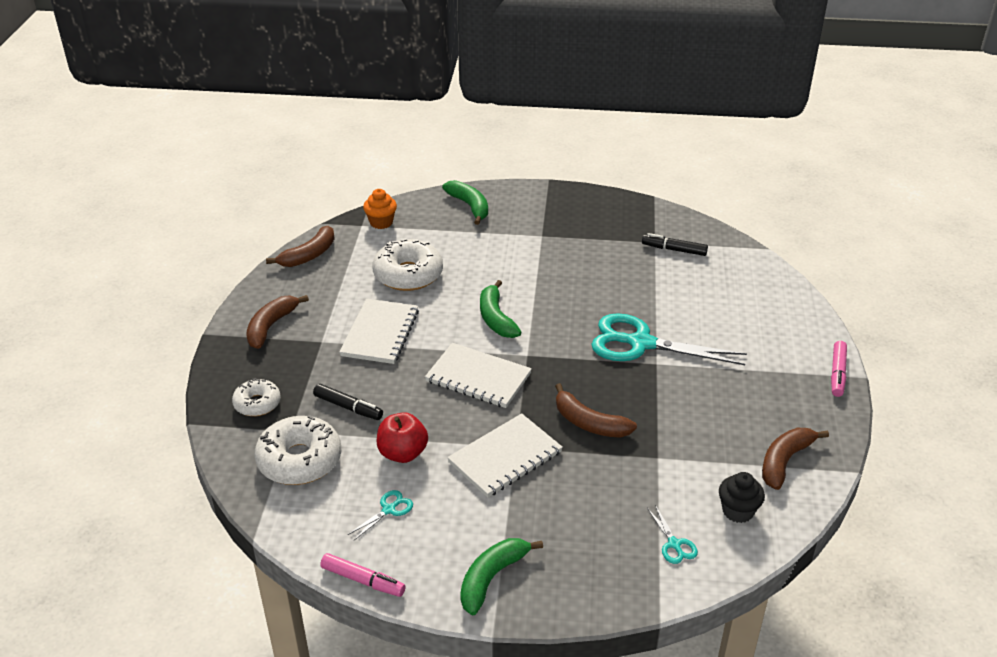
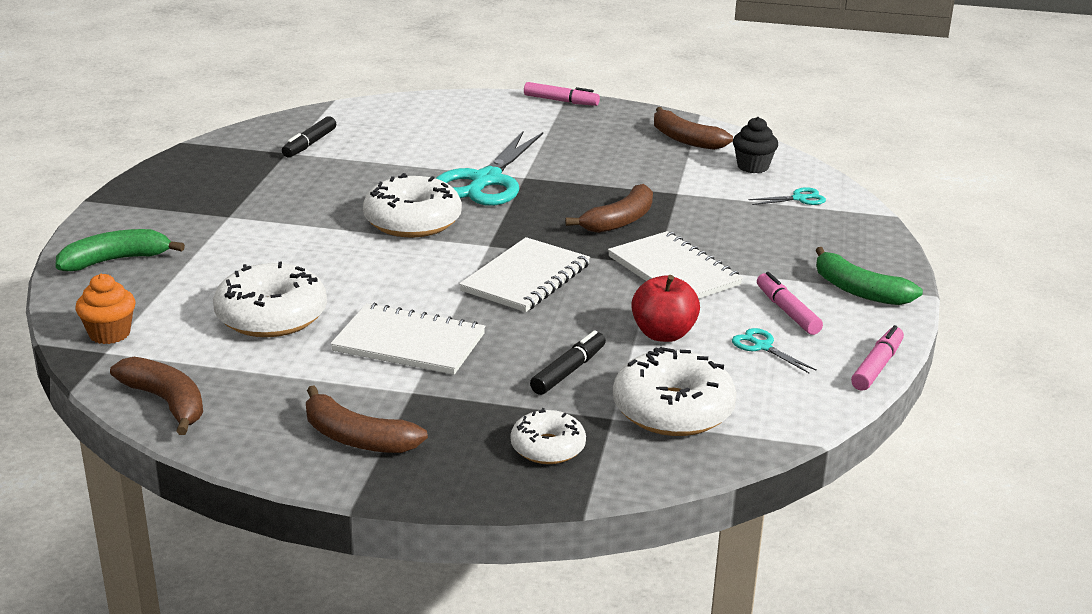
camera: 85 degrees left, 10 degrees down
green banana [480,280,522,338] -> none
none -> white donut [363,173,462,237]
none -> pink marker [757,272,823,335]

